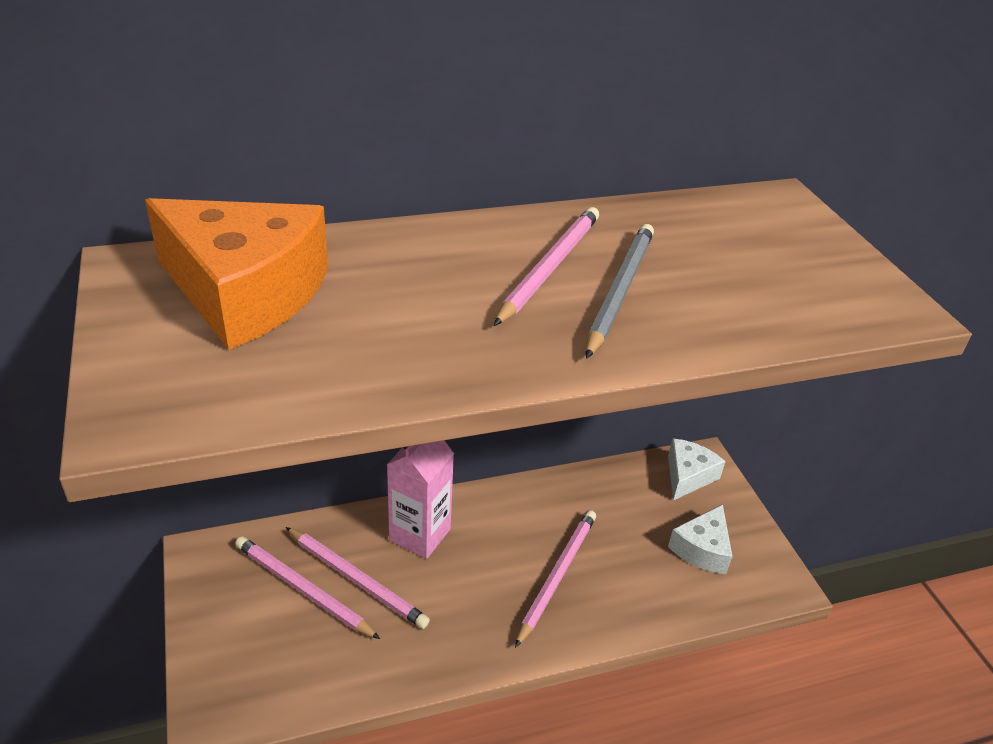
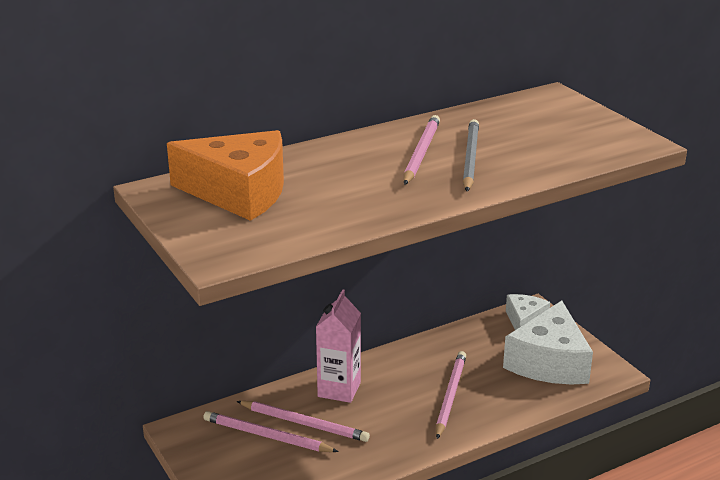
camera: 10 degrees left, 10 degrees down
white cheese [668,504,733,574] -> white cheese [503,301,593,385], size x1.83

